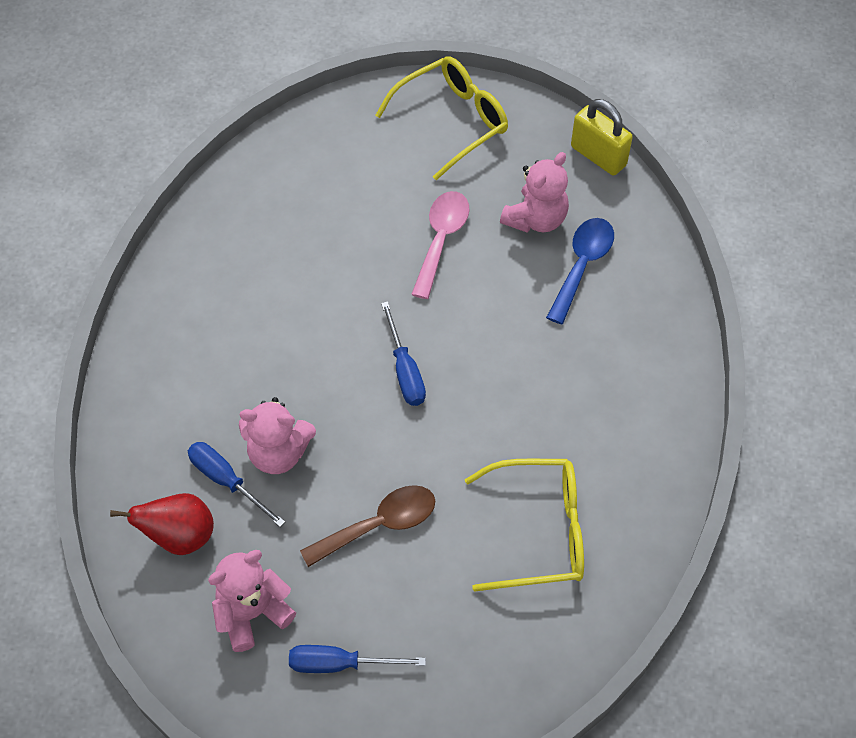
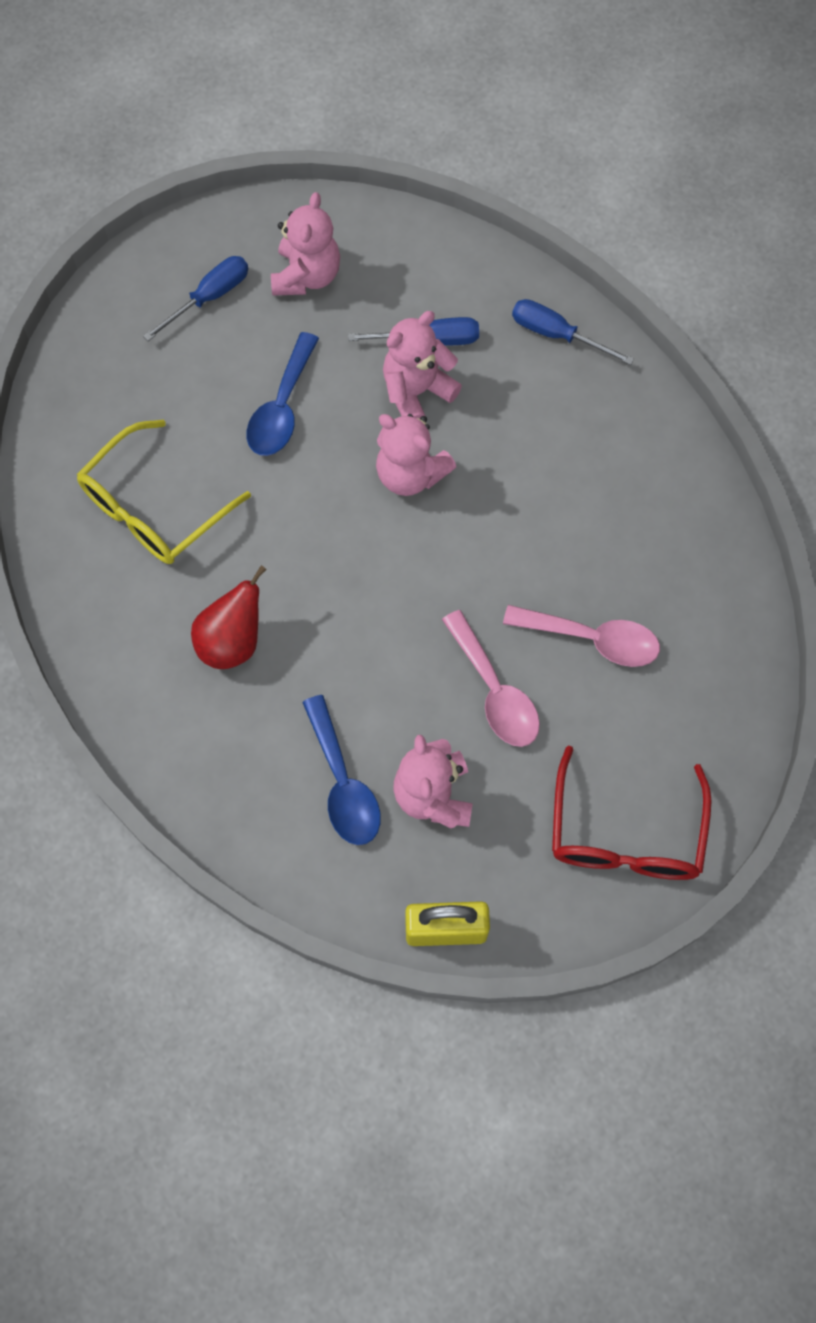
camera: 135 degrees right, 10 degrees up
red pear [110,493,214,555] -> red pear moved to [191,565,267,669]
brown spoon [300,485,435,567] -> blue spoon [247,332,319,456]
yellow glasses [375,56,508,180] -> red glasses [552,746,711,880]
blue screwdriver [381,301,426,406] -> blue screwdriver moved to [512,299,634,365]
none -> pink teddy bear [376,414,456,496]
none -> pink spoon [503,605,660,667]

